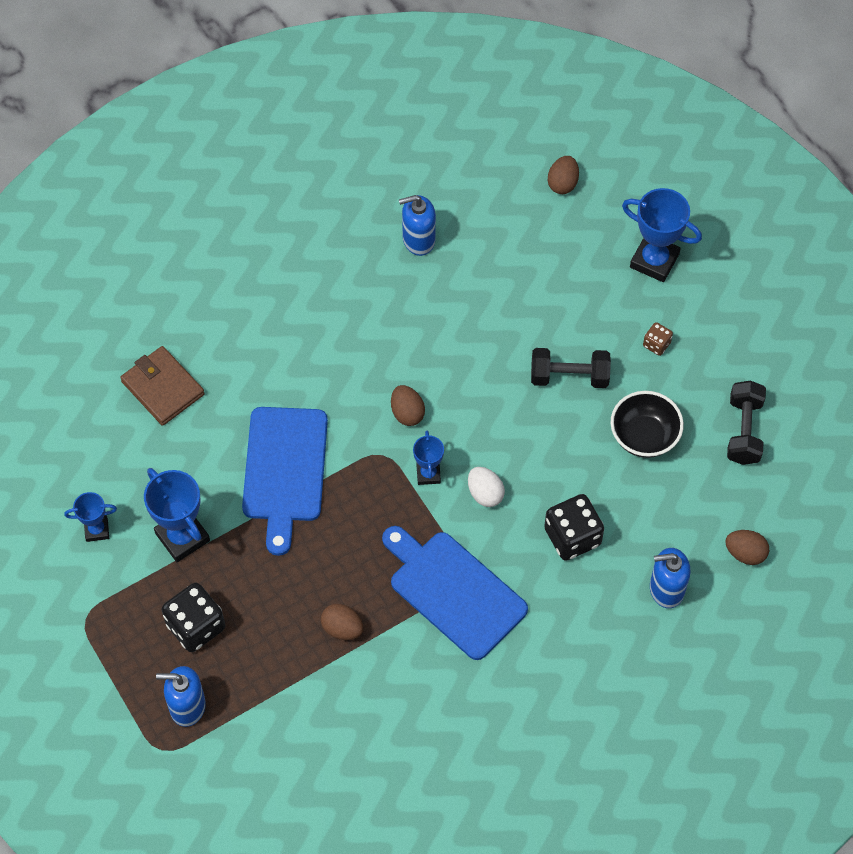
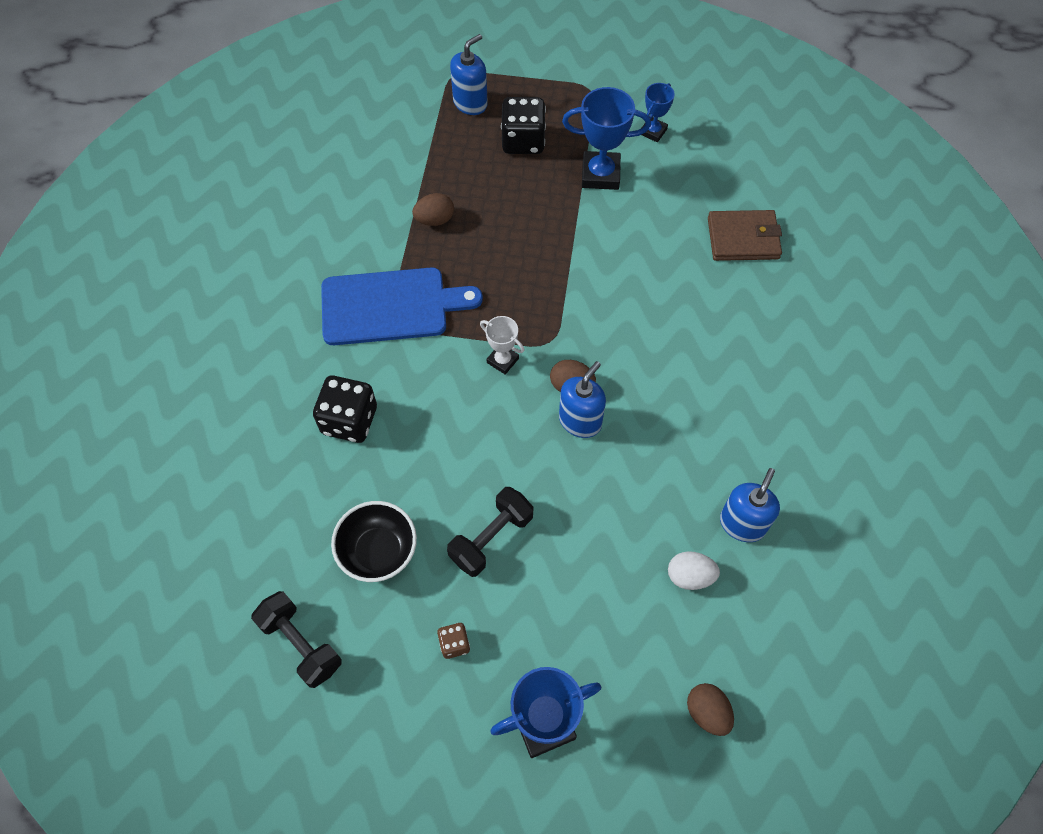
camera: 130 degrees right, 0 degrees up
blue cutting board [242,407,328,556] -> none
blue trophy [413,430,444,485] -> white trophy [480,316,525,375]
white egg [468,467,505,507] -> white egg moved to [668,551,720,590]
blue soap dispenser [650,548,691,608] -> blue soap dispenser moved to [559,361,606,438]
brown egg [725,530,769,565] -> none

